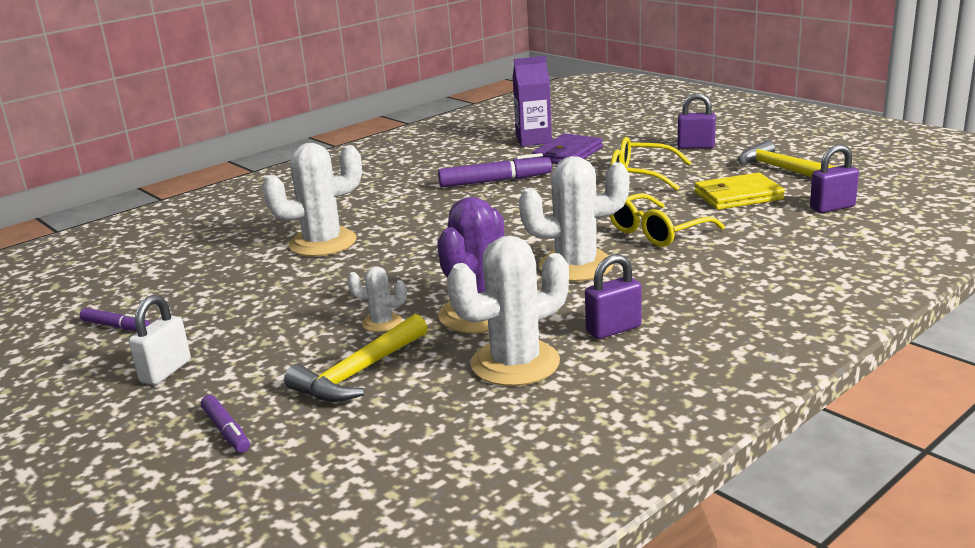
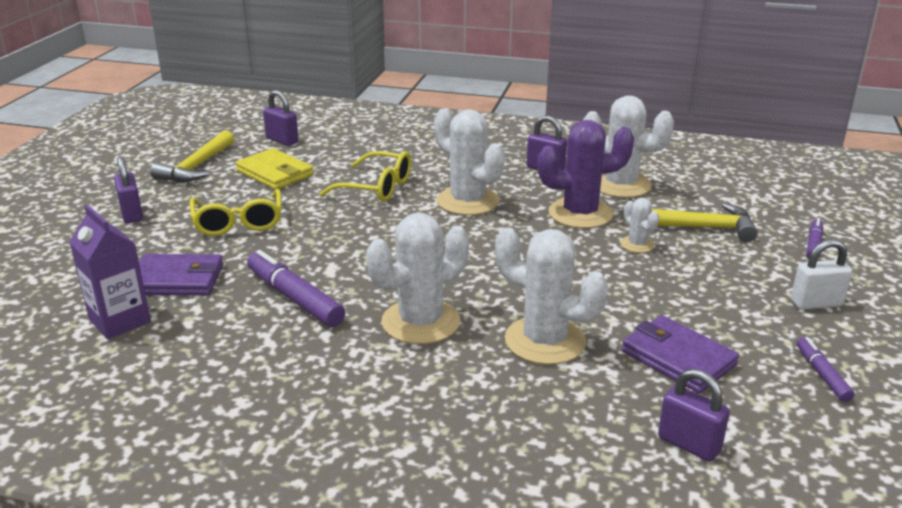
camera: 125 degrees left, 5 degrees up
none -> white cactus [366,213,469,344]
none -> purple wallet [622,315,739,393]
none -> purple padlock [658,369,730,462]

